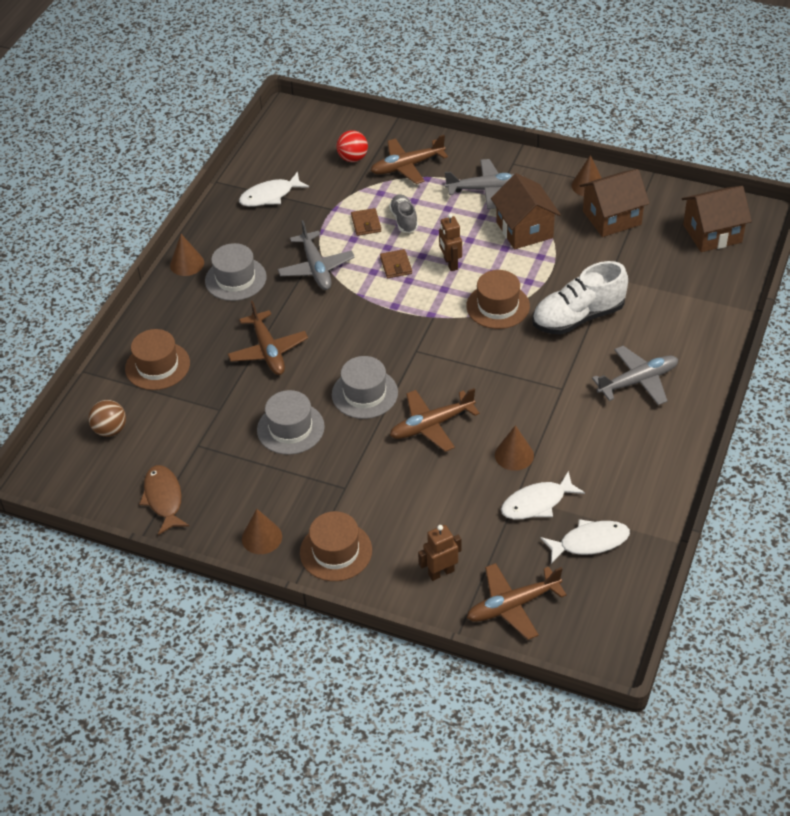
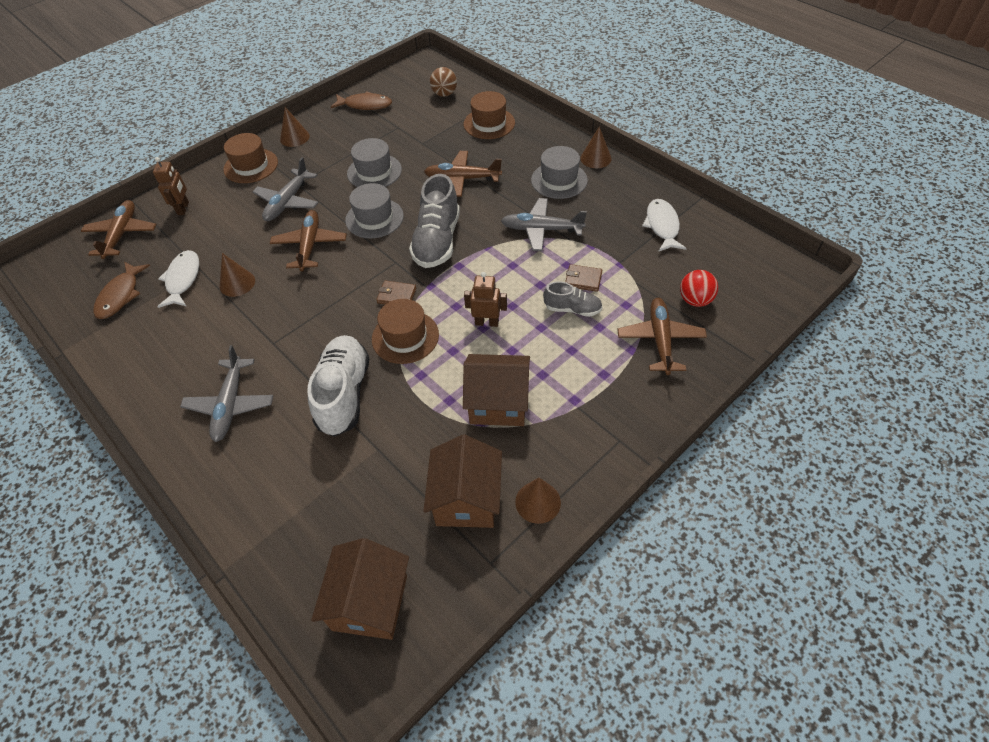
camera: 115 degrees right, 5 degrees up
brown wallet [380,249,412,278] -> brown wallet moved to [376,281,416,304]
grey plane [445,159,514,209] -> grey plane moved to [252,157,319,221]
white fish [540,519,630,564] -> brown fish [93,262,150,319]
none -> grey shoe [409,174,460,268]

